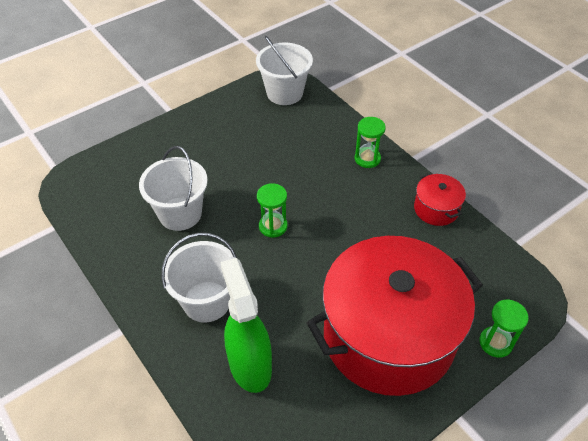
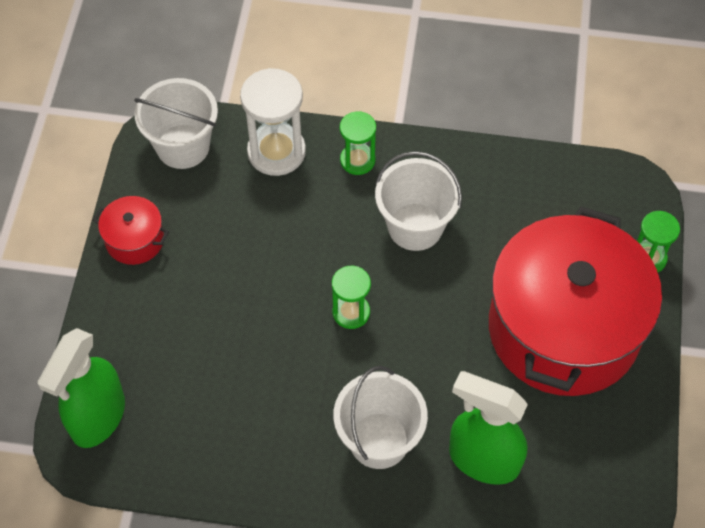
camera: 45 degrees left, 10 degrees up
white bucket [139,146,208,231] -> white bucket moved to [375,151,462,251]
red pot [414,173,466,226] -> red pot moved to [93,196,169,265]
none -> green spray bottle [38,328,125,448]
none -> white hourglass [240,68,306,176]

